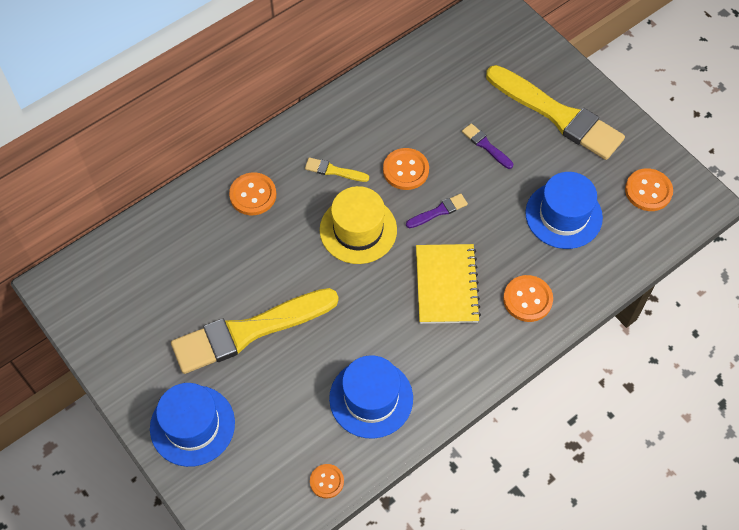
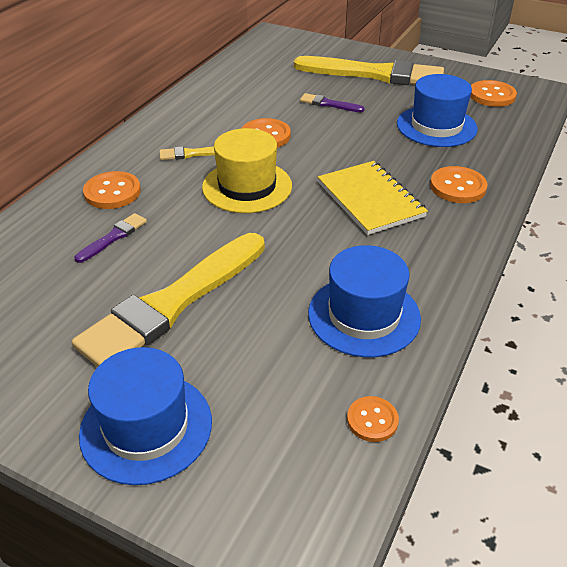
camera: 25 degrees left, 20 degrees down
purple brush [406,194,468,228] -> purple brush moved to [74,213,147,263]

